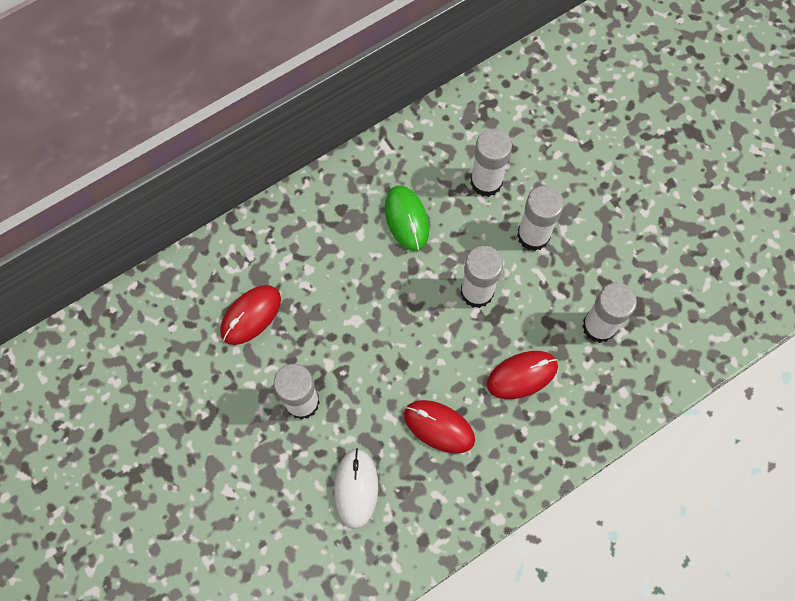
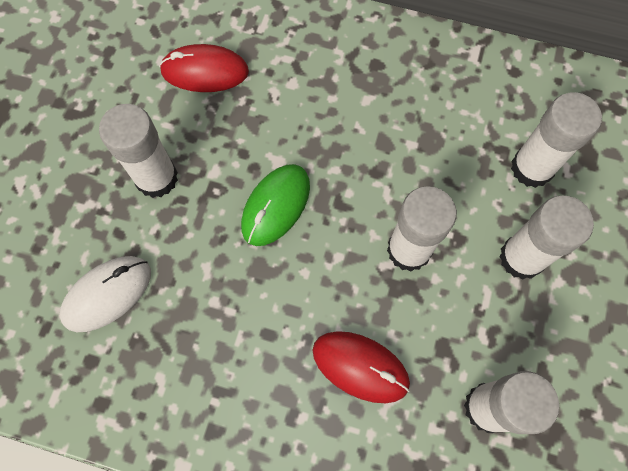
camera: 50 degrees right, 0 degrees up
green mouse [385,186,429,251] -> green mouse moved to [241,164,310,246]
red mouse [404,400,475,454] -> none

